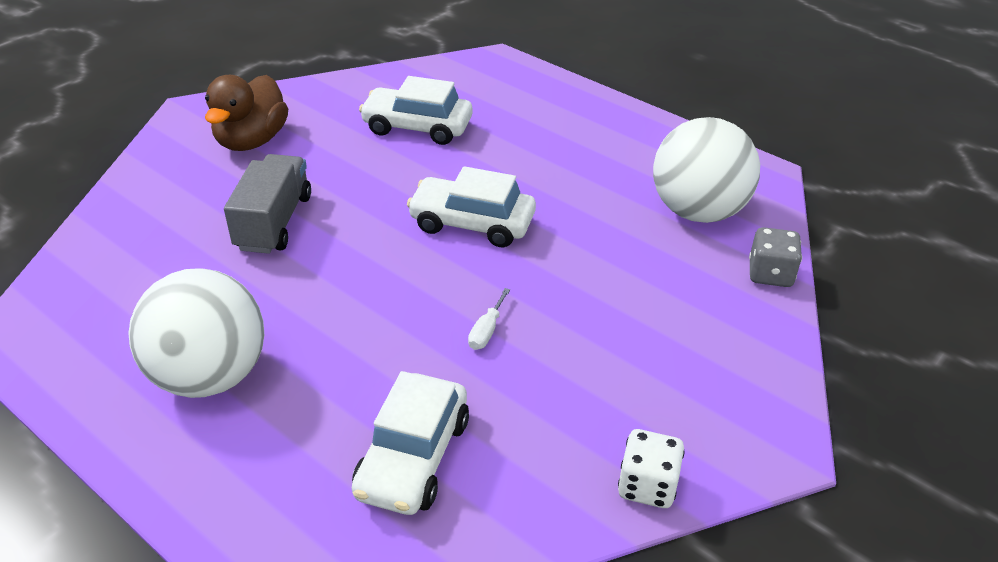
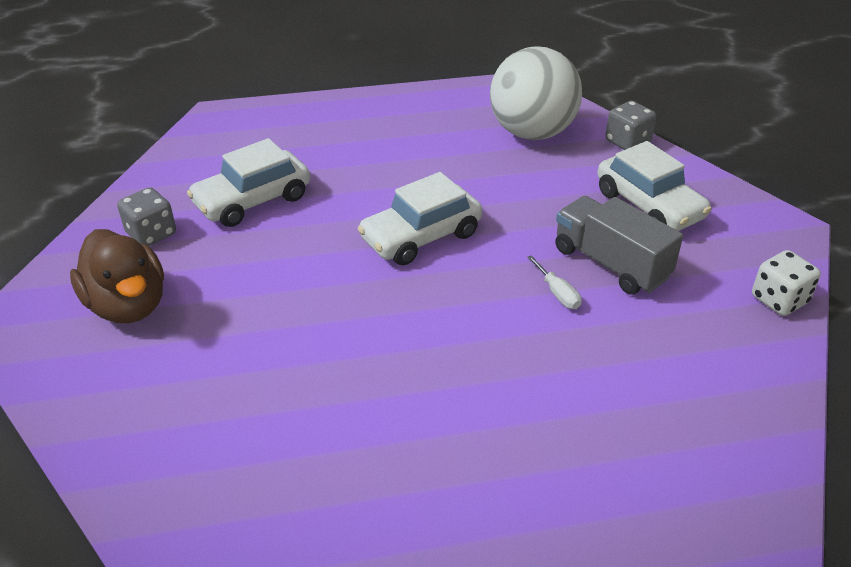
camera: 50 degrees left, 0 degrees up
white ball [128,268,264,398] -> none
grey truck [224,154,311,254] -> grey truck moved to [555,196,683,295]
white car [352,371,469,515] -> white car moved to [598,141,712,231]
none -> grey dice [117,187,176,246]

